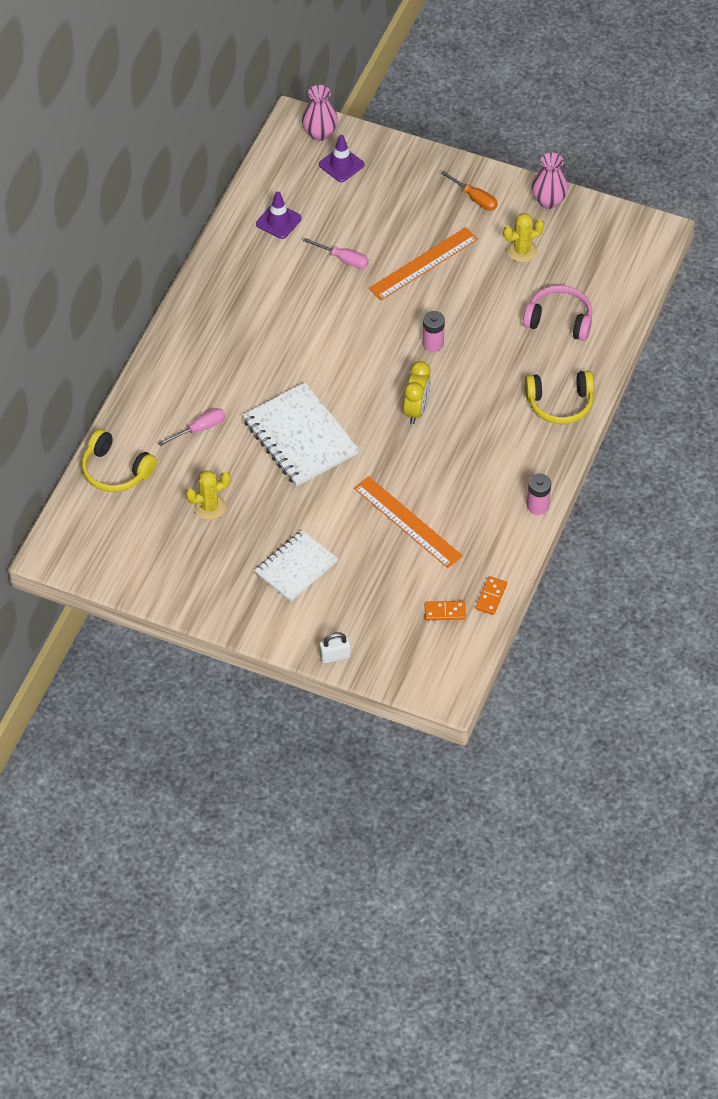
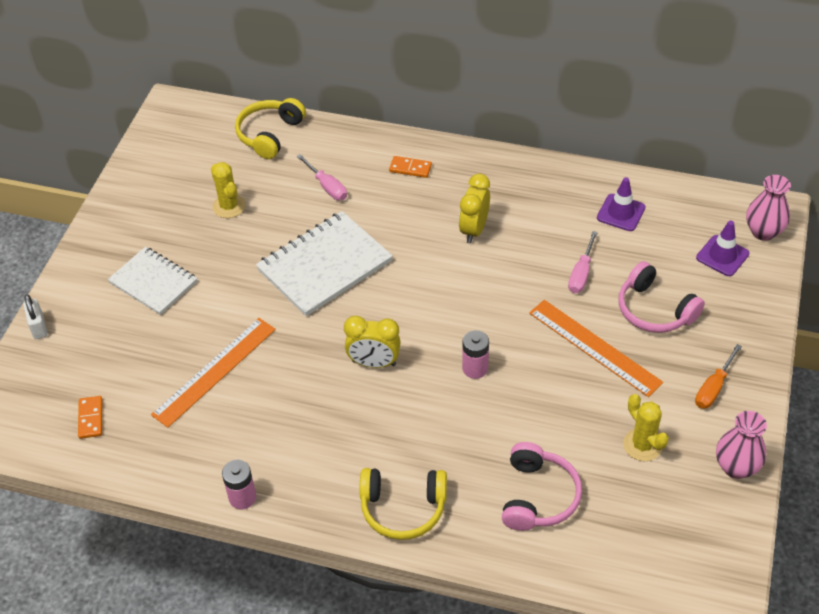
camera: 85 degrees right, 5 degrees down
orange domino [476,576,507,615] -> orange domino moved to [389,156,432,178]
yellow headphones [525,371,594,424] -> yellow headphones turned 75 degrees counterclockwise [360,468,447,540]
none -> yellow clock [459,174,490,243]
none -> pink headphones [618,261,705,333]

